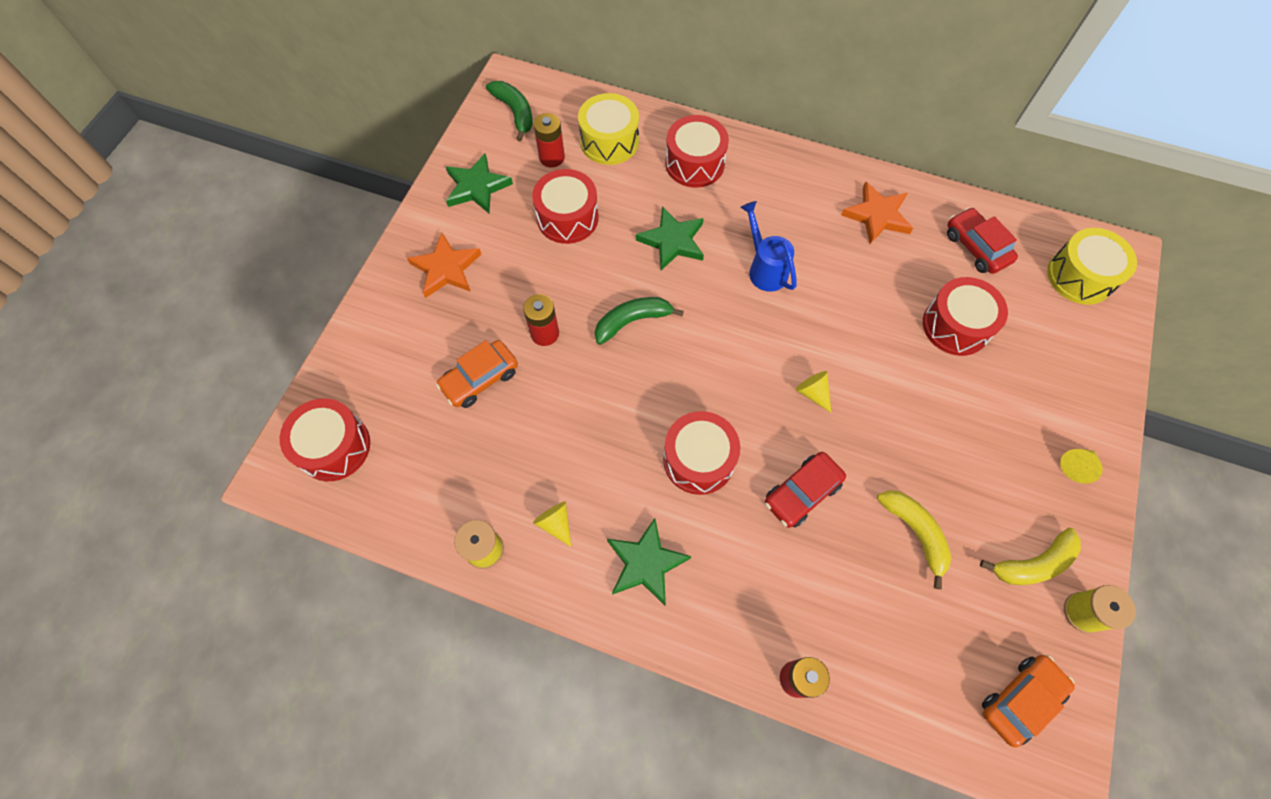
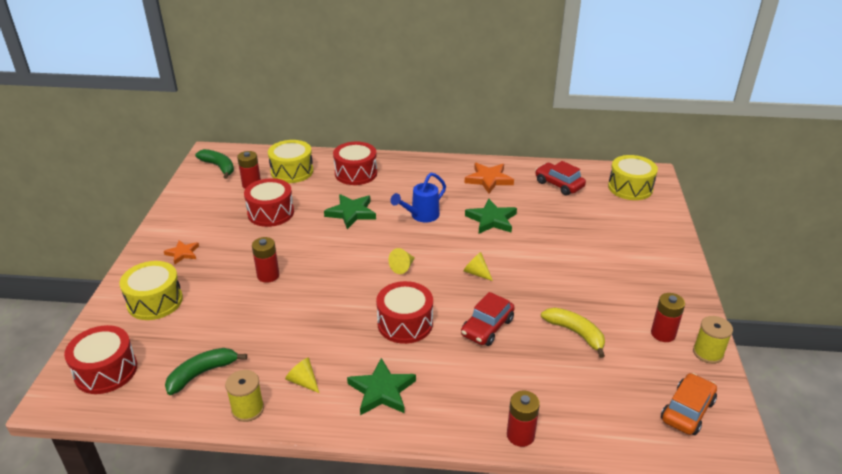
camera: 15 degrees left, 30 degrees down
orange star [407,233,482,298] -> orange star [164,240,199,265], size x0.61
orange car [436,340,518,408] -> none
green star [446,154,513,214] -> green star moved to [465,199,517,234]
green banana [595,297,684,345] -> green banana moved to [165,348,247,395]
blue watering can [740,201,797,292] -> blue watering can turned 90 degrees counterclockwise [391,173,446,223]
red drum [923,277,1008,356] -> none
yellow banana [980,528,1081,585] -> red battery [651,293,685,342]
yellow cone [1060,449,1103,484] -> yellow cone moved to [389,248,415,274]
none -> yellow drum [120,261,183,320]

